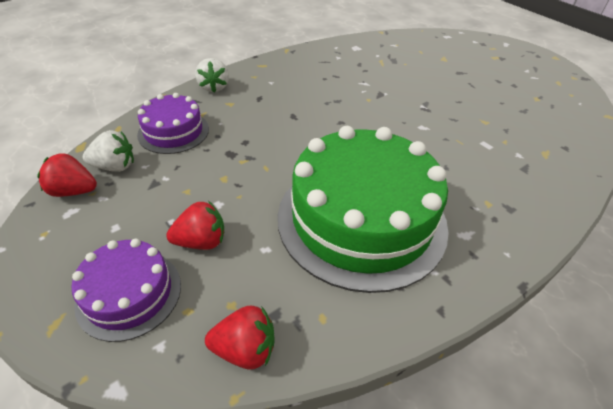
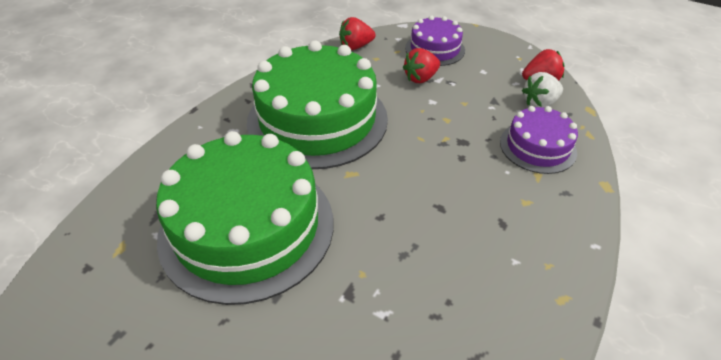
camera: 160 degrees right, 0 degrees up
white strawberry [195,58,229,92] -> none
none -> green cake [156,131,334,305]

